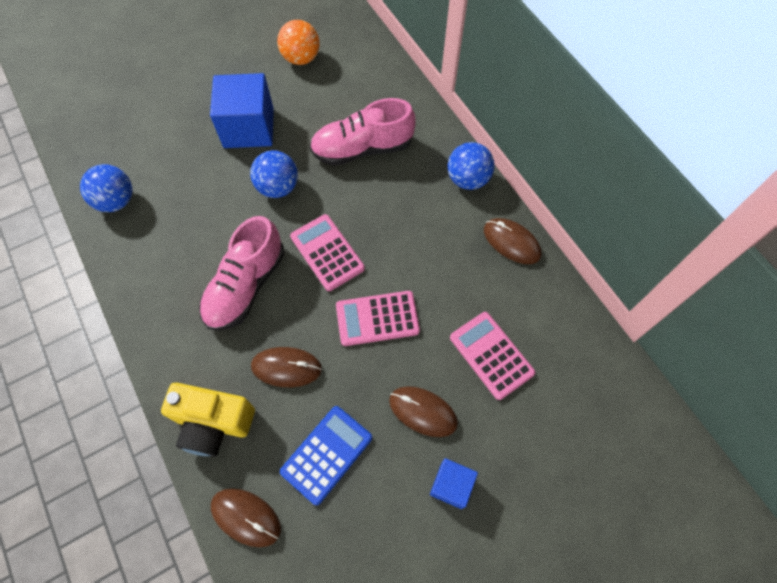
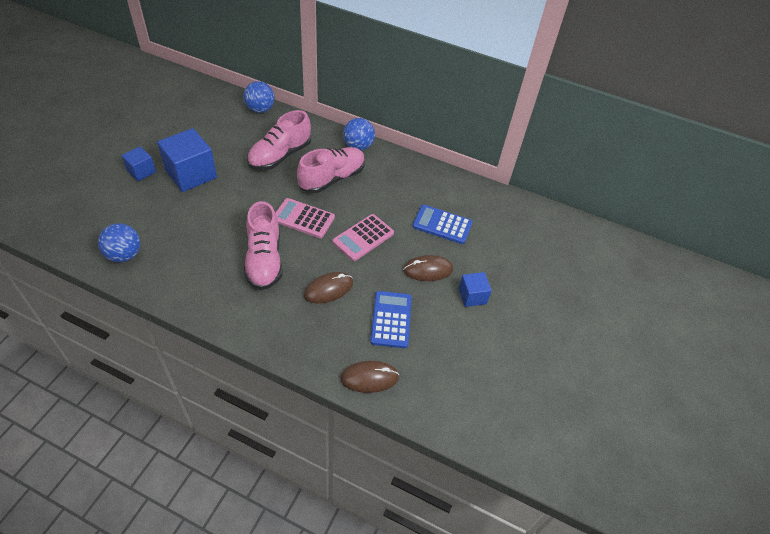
camera: 40 degrees left, 15 degrees down
yellow camera [161,383,255,457] -> none
blue ball [250,150,298,198] -> blue ball moved to [243,81,275,113]
orange ball [277,20,320,65] -> none
pink calculator [450,312,535,400] -> blue calculator [412,205,473,244]
brown mouse [484,218,541,264] -> none
none -> blue cube [121,147,156,181]
none -> pink shoe [297,147,365,193]

